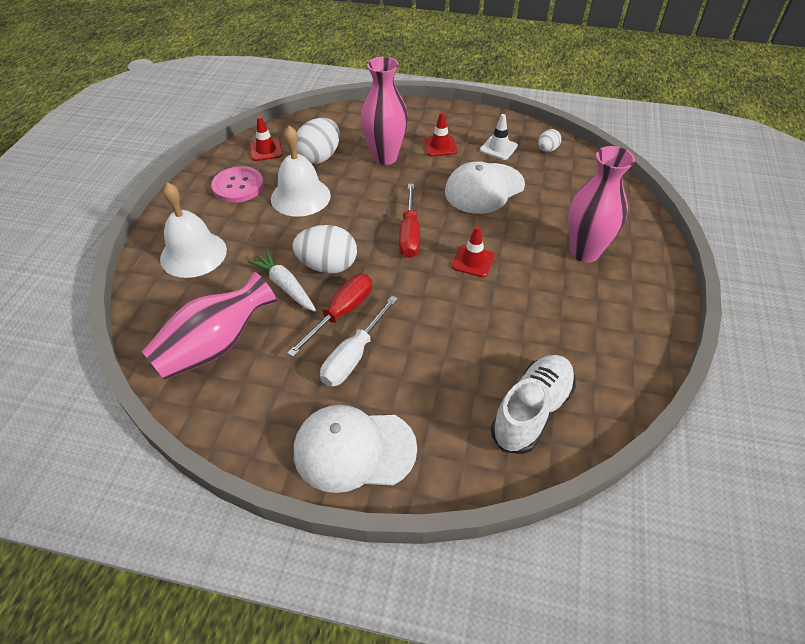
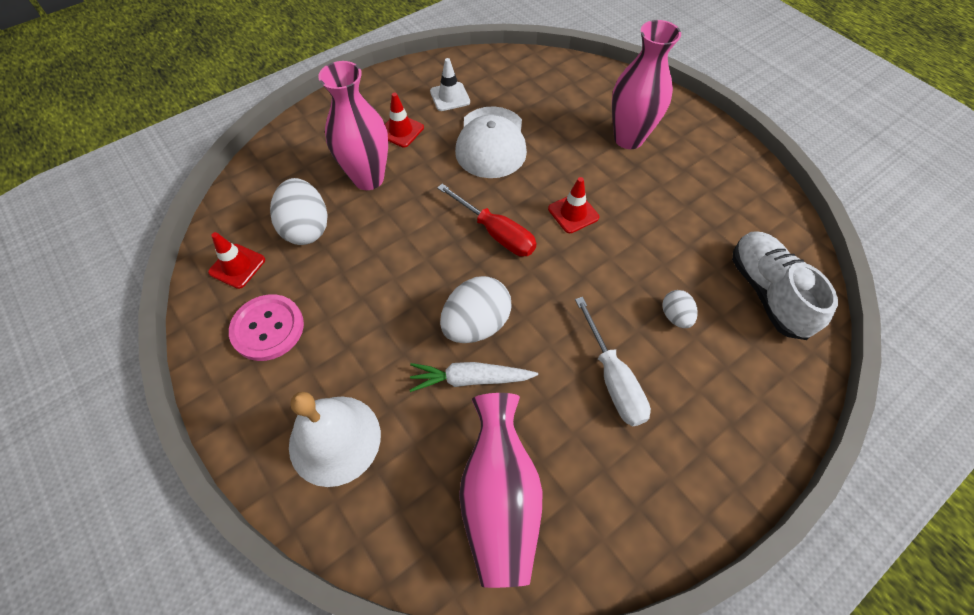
camera: 50 degrees left, 10 degrees up
white bell [271,126,331,217] -> none
red screwdriver [287,274,372,357] -> none
white cap [294,405,417,493] -> none
white egg [538,129,561,152] -> white egg moved to [662,290,698,328]

